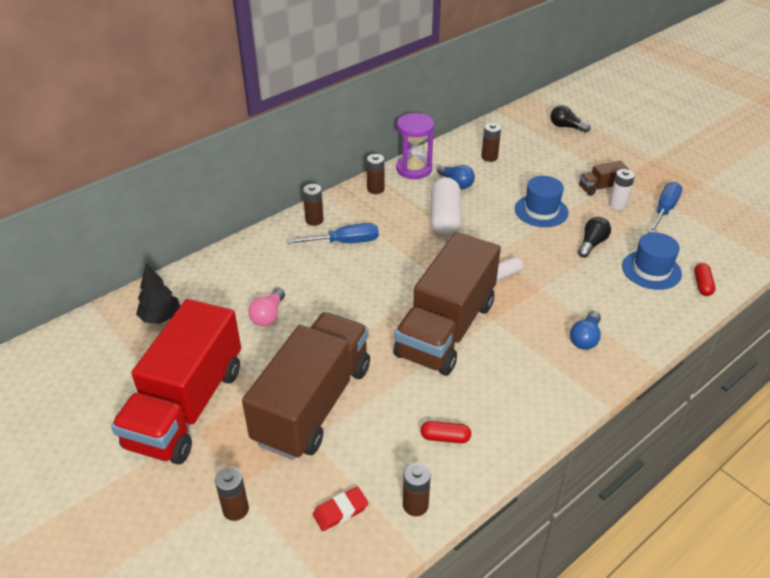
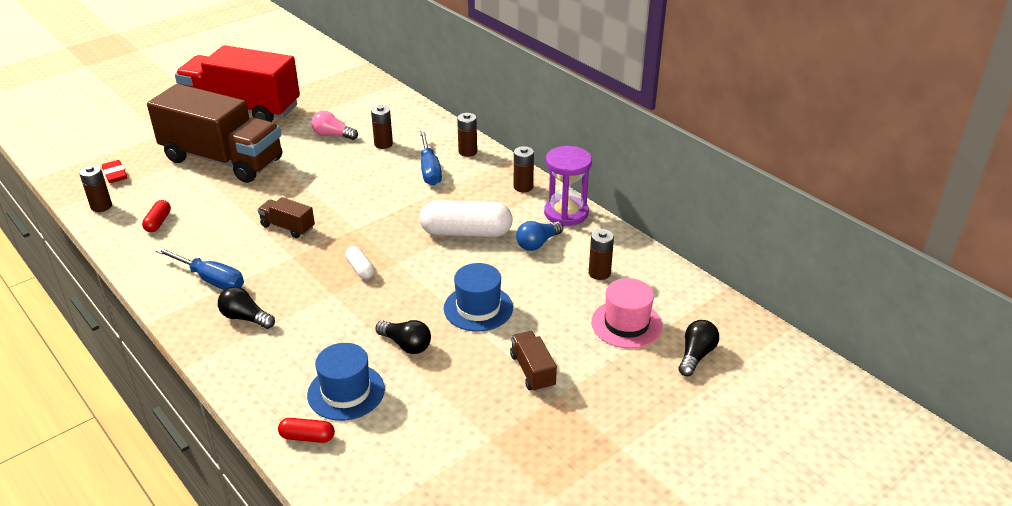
camera: 90 degrees right, 5 degrees down
black tree [136,263,180,324] -> none
brown battery [215,467,249,521] -> brown battery moved to [371,105,393,149]
brown truck [393,232,501,376] -> brown truck [258,197,315,238], size x0.40
blue light bulb [570,311,601,350] -> black light bulb [218,287,275,329]
white battery [609,169,635,210] -> none
blue screwdriver [648,182,683,233] -> blue screwdriver moved to [156,247,244,290]
none -> pink hat [591,278,663,349]

